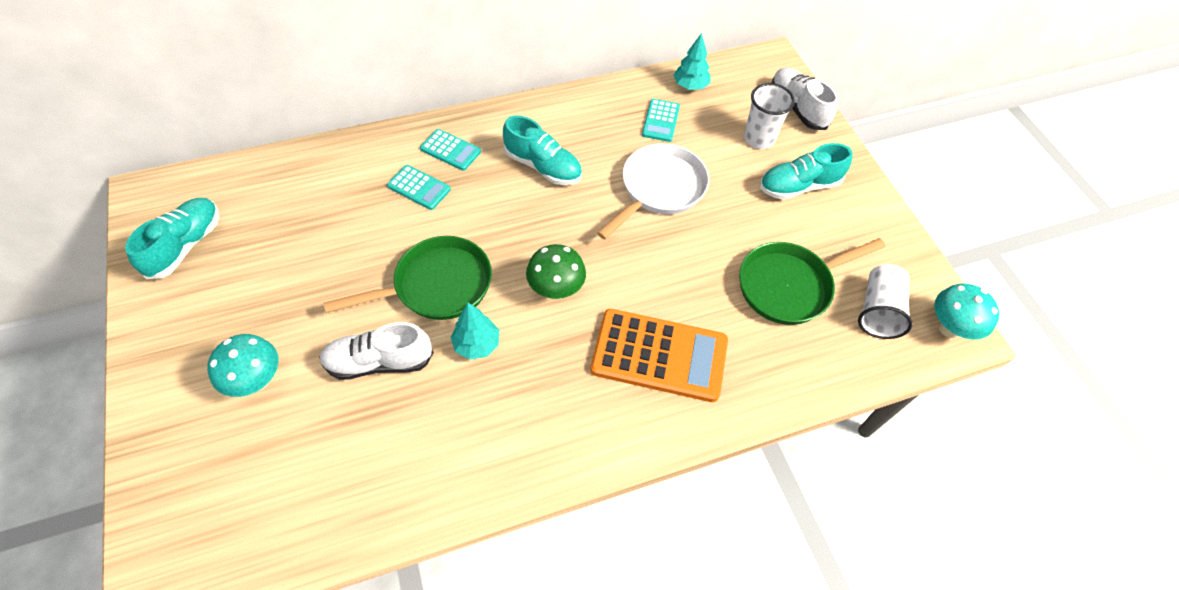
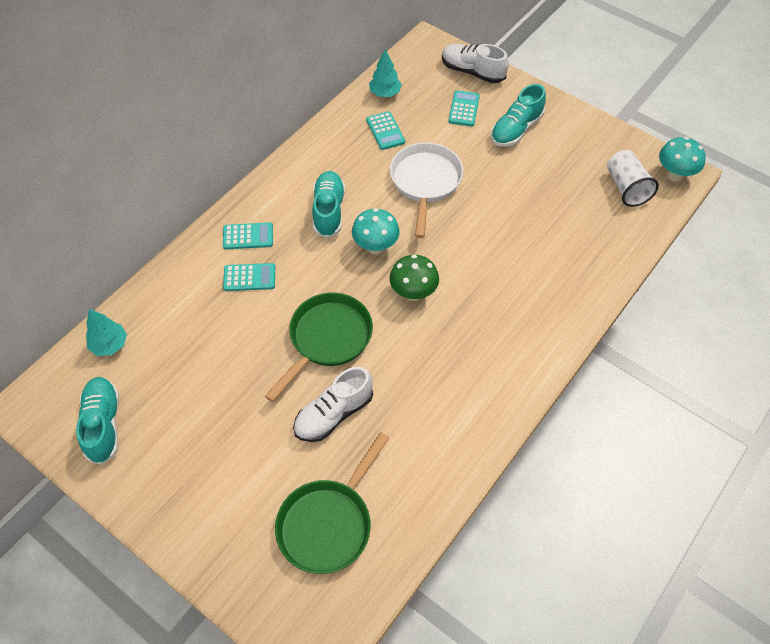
camera: 30 degrees left, 0 degrees up
turquoise mushroom [207,334,278,397] -> turquoise mushroom moved to [352,208,400,254]
turquoise tree [450,303,499,360] -> turquoise tree moved to [86,309,127,356]
turquoise shoe [503,115,582,185] -> turquoise shoe turned 90 degrees counterclockwise [312,171,345,238]
orange calculator [590,309,728,402] -> none
green pan [739,238,885,325] -> green pan moved to [275,432,389,574]
white cup [744,83,795,149] -> turquoise calculator [448,90,480,126]

